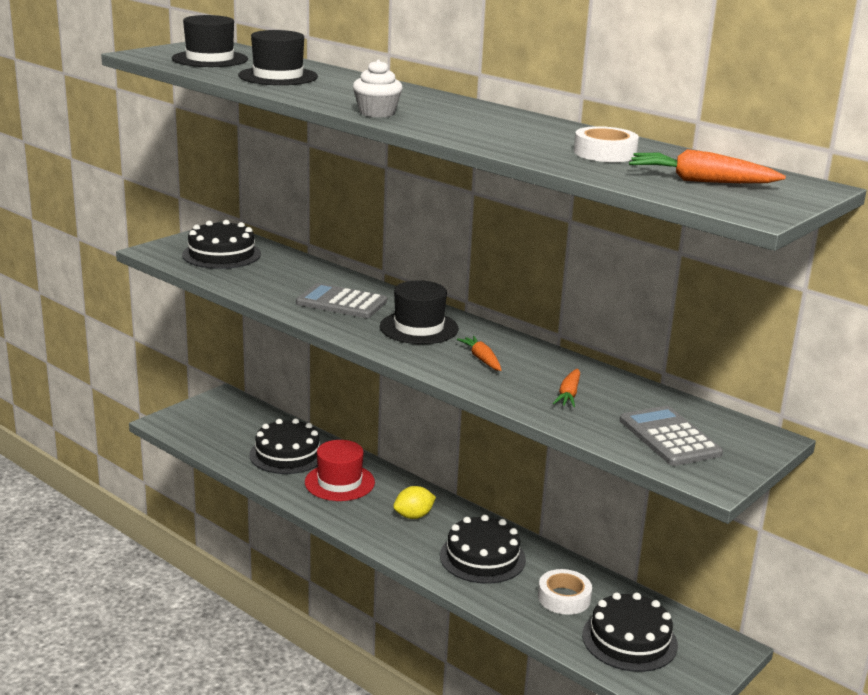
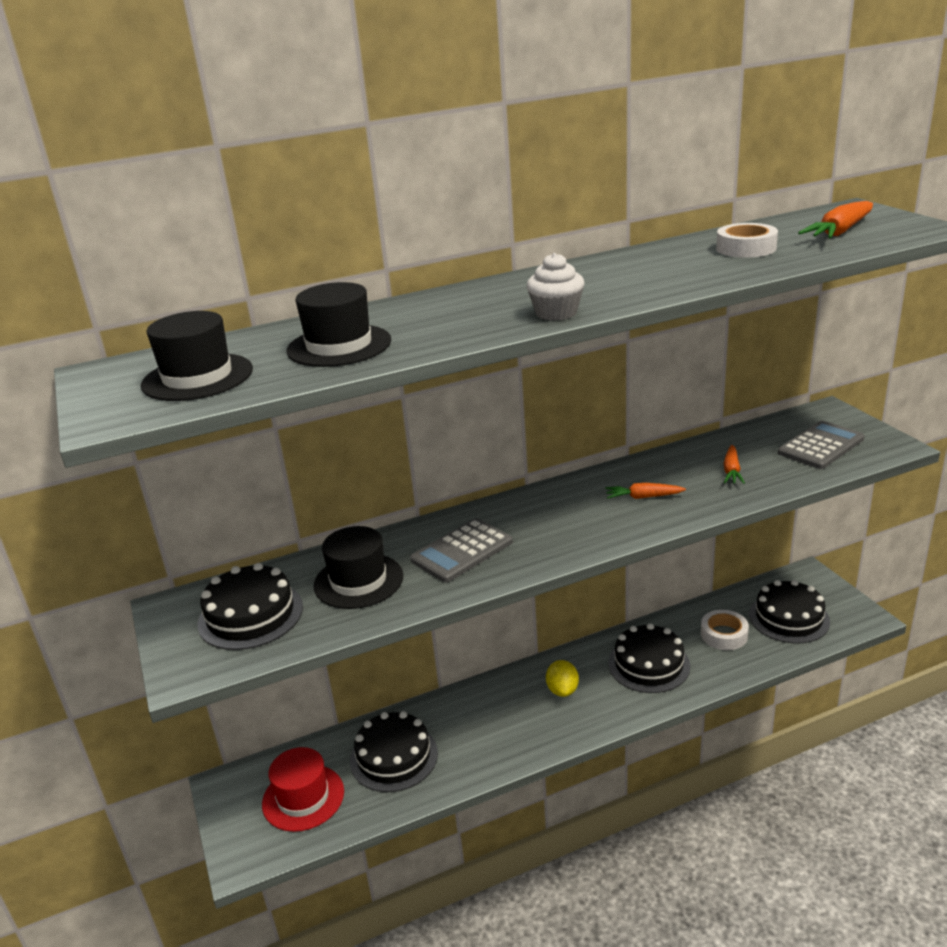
camera: 60 degrees left, 5 degrees up
red hat [305,440,375,501] -> red hat moved to [262,747,344,832]
black hat [380,280,459,344] -> black hat moved to [313,526,403,609]
orange carrot [553,369,580,407] -> orange carrot turned 60 degrees clockwise [724,445,745,484]
grey calculator [620,406,723,466] -> grey calculator turned 135 degrees clockwise [778,421,864,469]

